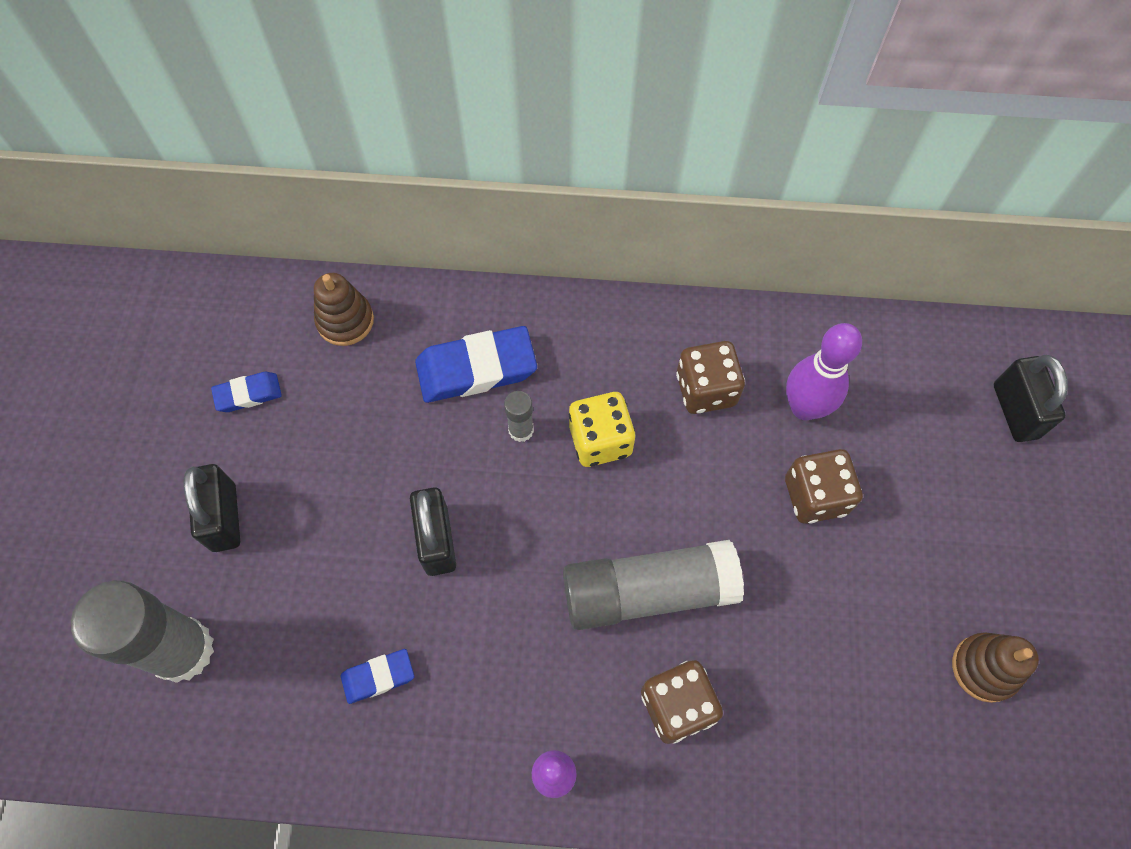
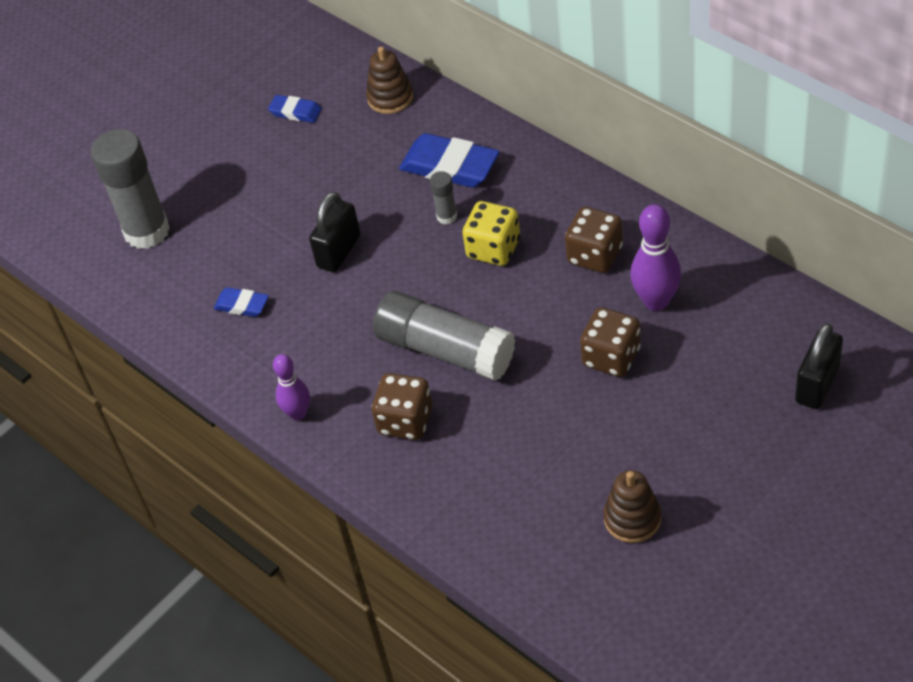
camera: 45 degrees right, 15 degrees down
black padlock [184,464,240,552] -> none

